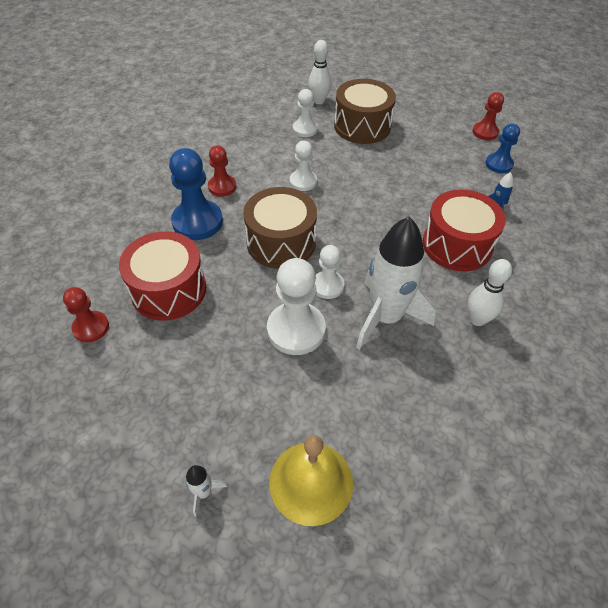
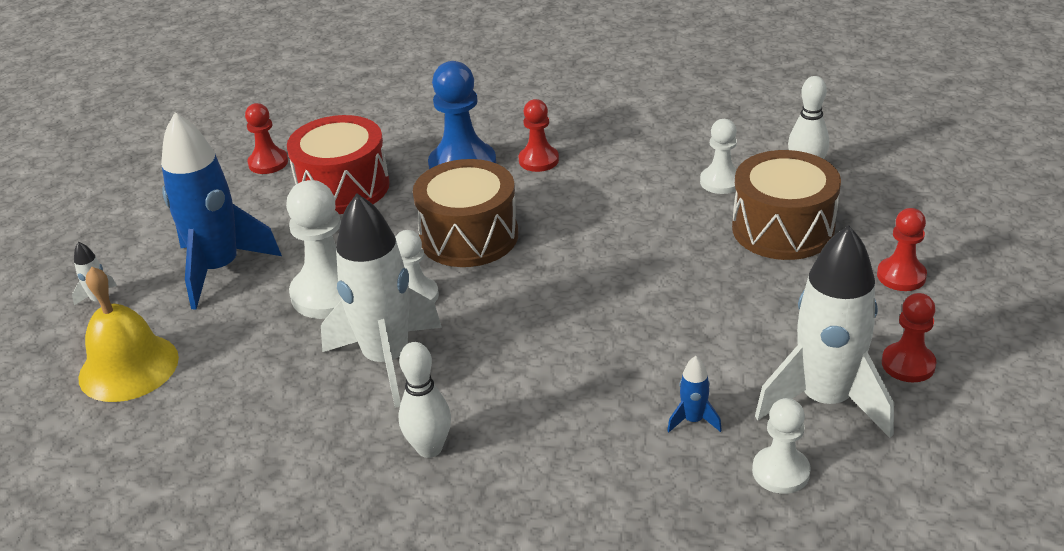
camera: 70 degrees right, 15 degrees down
white pawn [290,140,317,191] -> white pawn moved to [752,398,811,494]
red drum [423,189,506,271] -> none
blue pawn [486,124,520,173] -> white rocket [755,225,894,438]
none -> blue rocket [161,112,282,310]
none -> red pawn [877,208,927,291]

